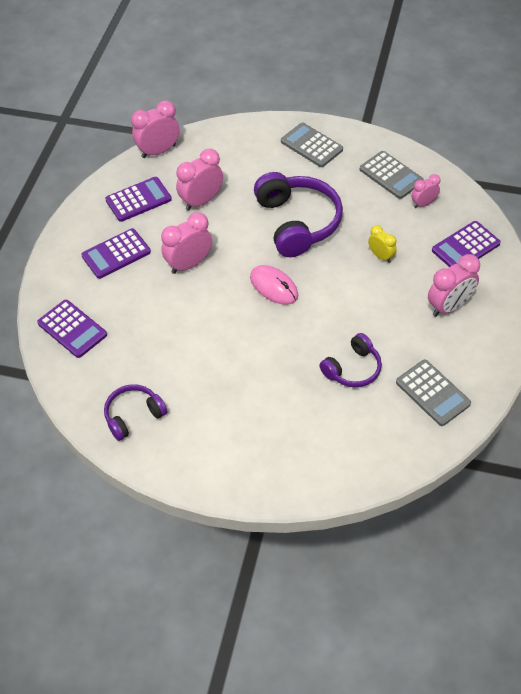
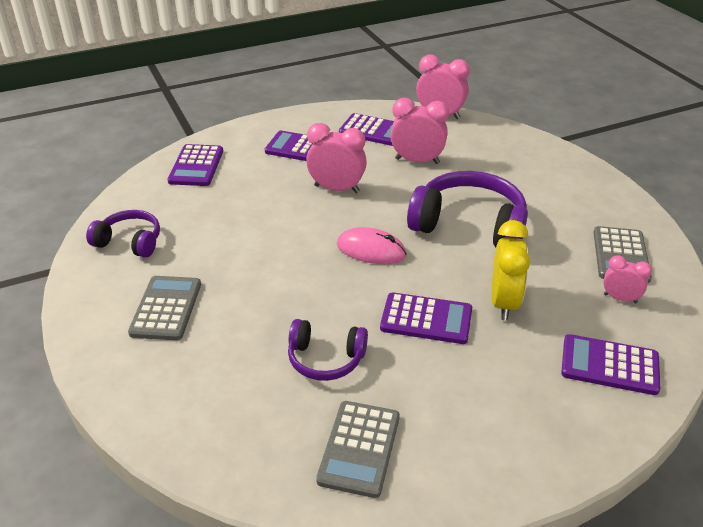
camera: 50 degrees right, 15 degrees down
pink mouse [250,265,298,305] -> pink mouse turned 75 degrees counterclockwise [337,227,407,264]
purple headphones [254,172,343,257] -> purple headphones turned 105 degrees counterclockwise [407,171,528,247]
grey calculator [281,122,343,167] -> grey calculator moved to [128,276,201,340]
yellow clock [368,225,397,263] -> yellow clock [492,220,530,321], size x1.69
pink clock [428,254,480,317] -> none
none -> purple calculator [380,292,472,344]

